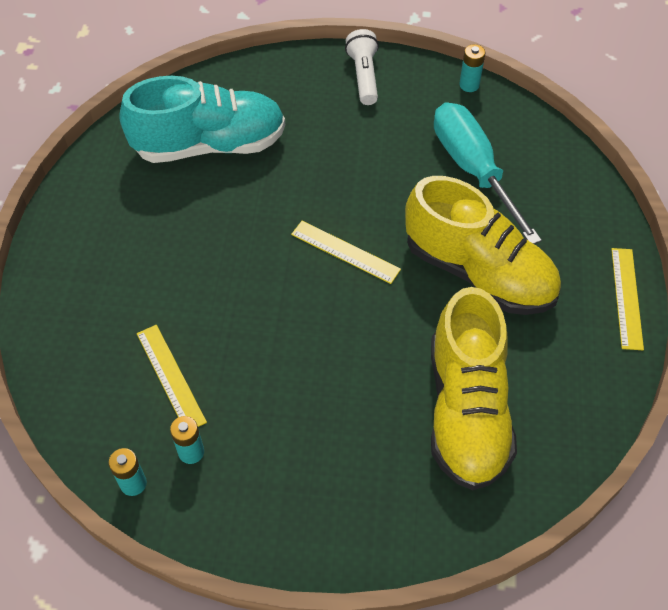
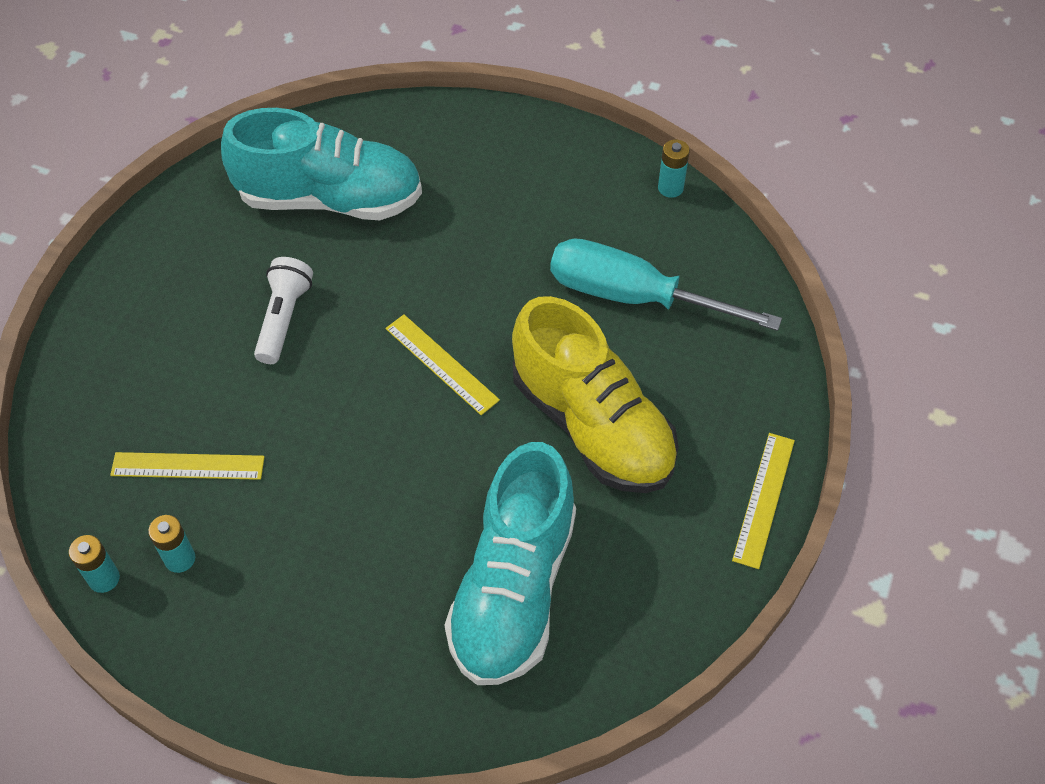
camera: 15 degrees right, 0 degrees up
yellow ruler [137,325,207,427] -> yellow ruler turned 75 degrees counterclockwise [110,452,265,480]
white flashlight [345,29,379,105] -> white flashlight moved to [254,257,313,364]
yellow shoe [431,287,517,490] -> turquoise shoe [445,442,576,685]
turquoise screwdriver [434,102,542,244] -> turquoise screwdriver turned 60 degrees counterclockwise [550,238,782,331]

